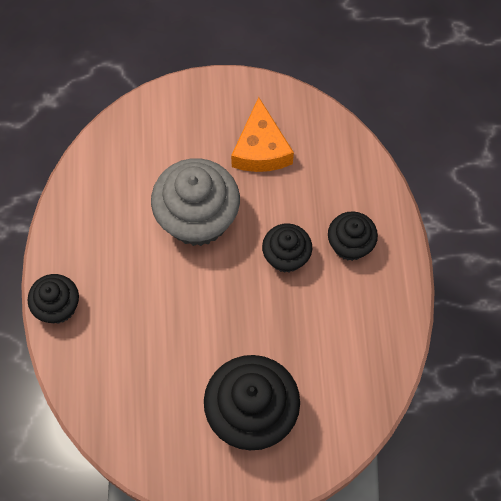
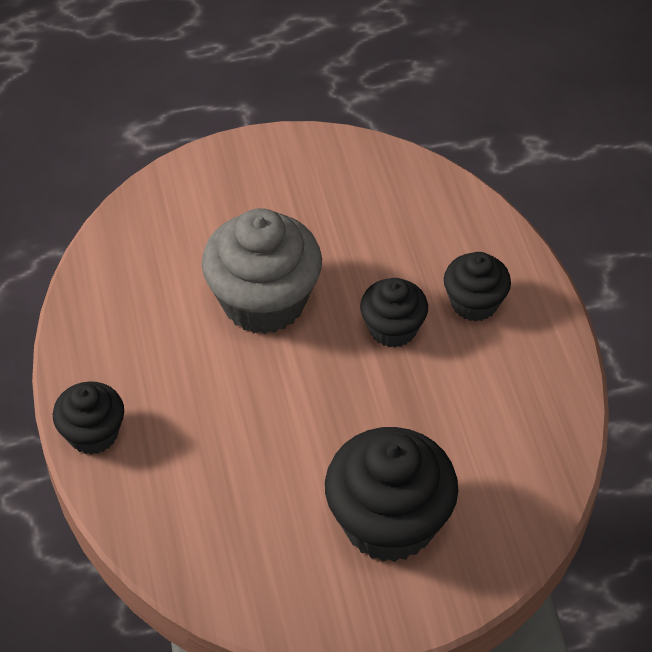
camera: 10 degrees left, 15 degrees down
orange cheese [231,97,294,172] -> none

